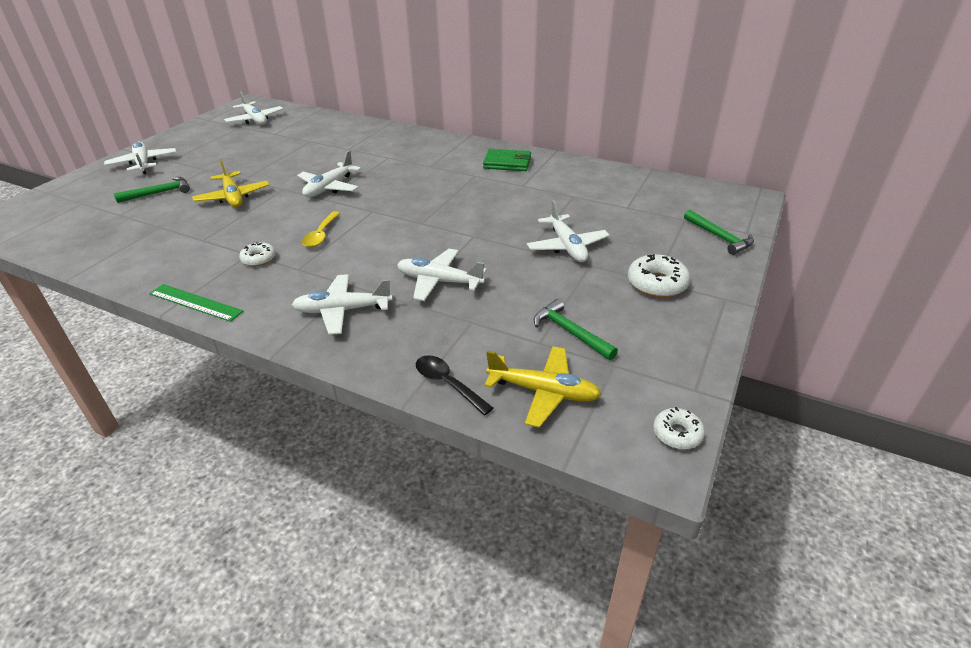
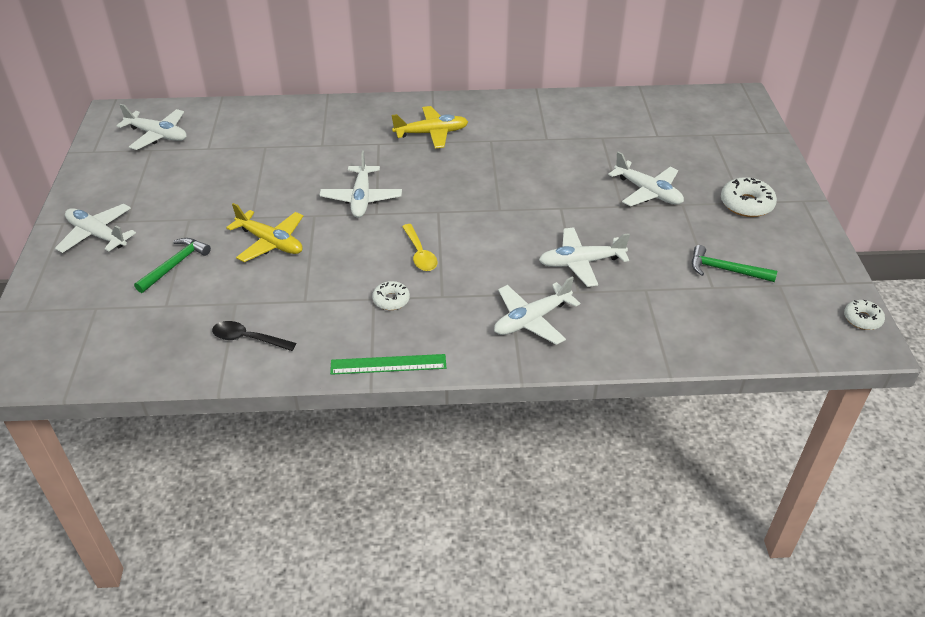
camera: 30 degrees left, 5 degrees up
black spoon [416,355,493,415] -> black spoon moved to [212,321,296,351]
green wallet [483,149,531,171] -> none
yellow plane [484,346,602,428] -> yellow plane moved to [392,106,468,148]
green hammer [684,210,754,255] -> none

